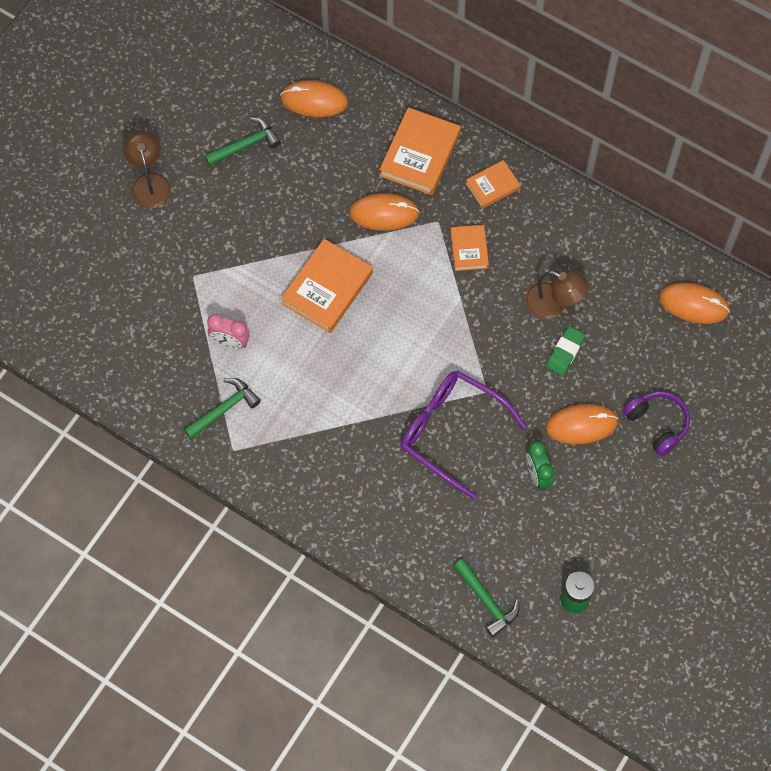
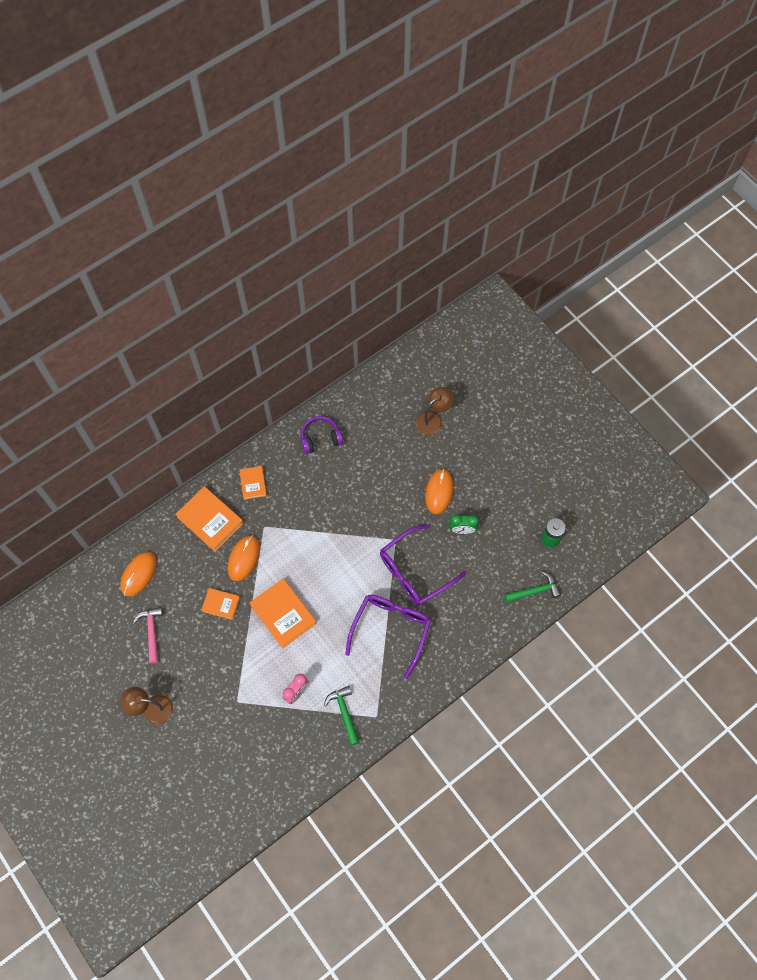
camera: 70 degrees left, 0 degrees up
green hammer [204,117,281,166] -> pink hammer [134,607,163,664]
orange book [451,225,489,271] -> orange book moved to [201,588,240,620]
brown lamp [525,271,589,319] -> brown lamp moved to [416,387,454,435]
green eraser [546,326,586,375] -> none
purple headphones [623,391,690,456] -> purple headphones moved to [301,416,343,454]
orange mouse [659,283,730,324] -> none
none -> purple glasses [345,595,431,679]

